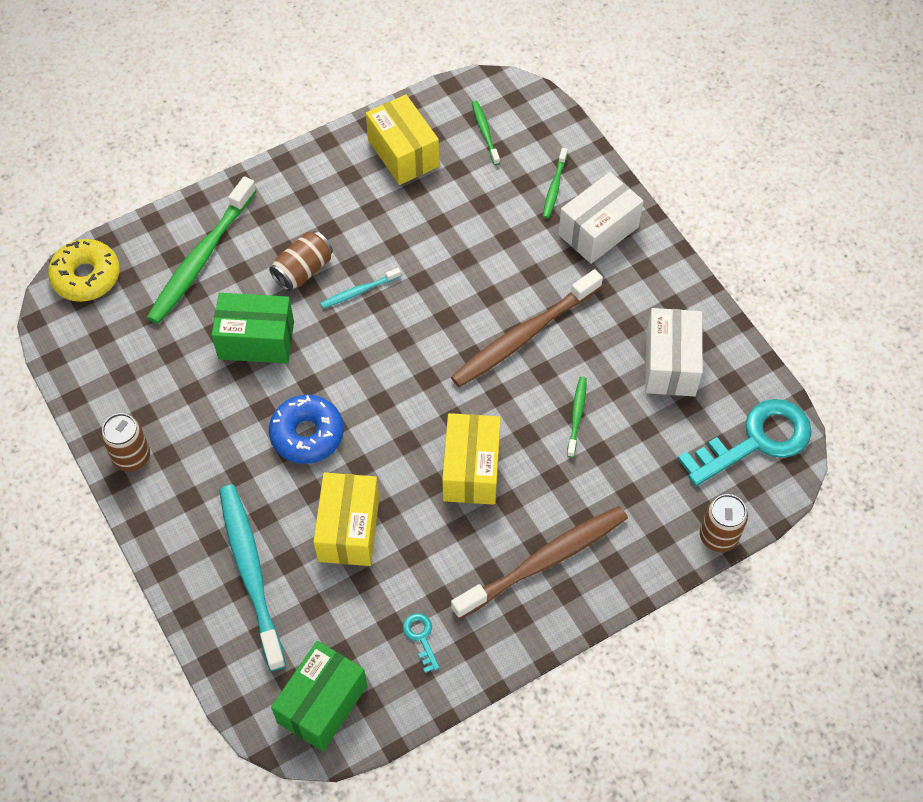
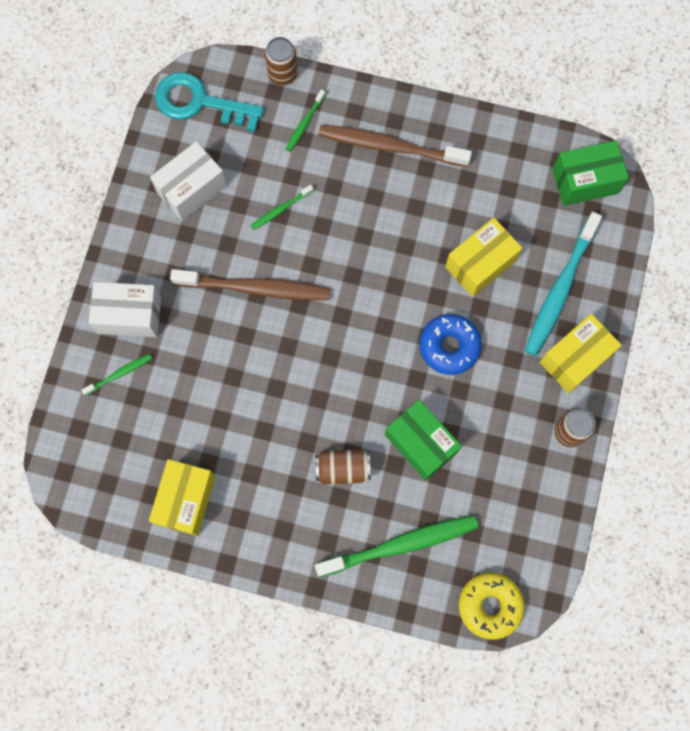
camera: 135 degrees left, 15 degrees up
turquoise toothbrush [320,268,401,308] -> none
turquoise key [403,613,440,673] -> none
yellow box [442,413,501,505] -> yellow box moved to [540,314,622,393]
green toothbrush [472,101,500,165] -> green toothbrush moved to [286,89,325,152]

